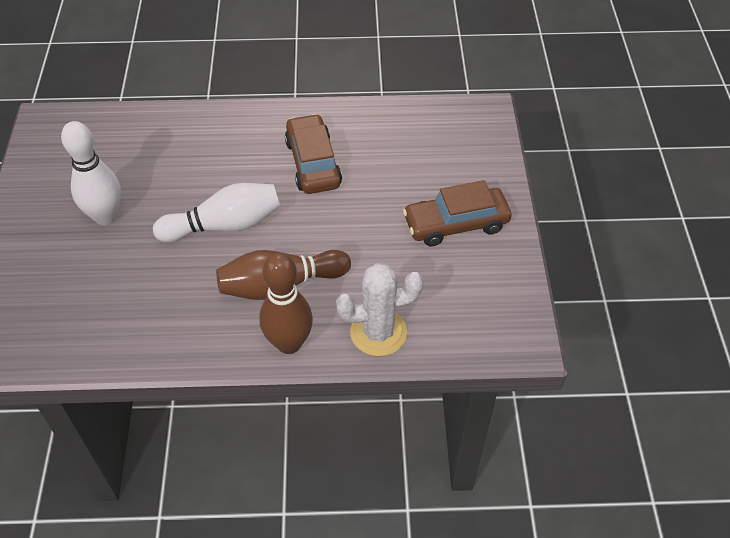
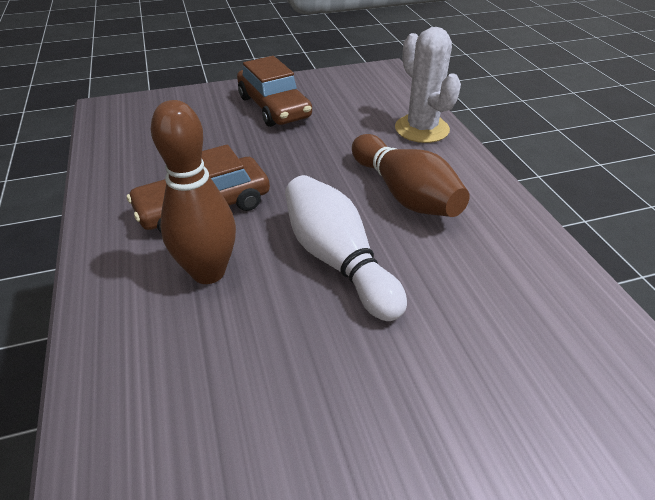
camera: 105 degrees left, 10 degrees down
white bowling pin [61,121,121,225] -> none
brown bowling pin [259,253,313,354] -> brown bowling pin moved to [151,100,236,284]

